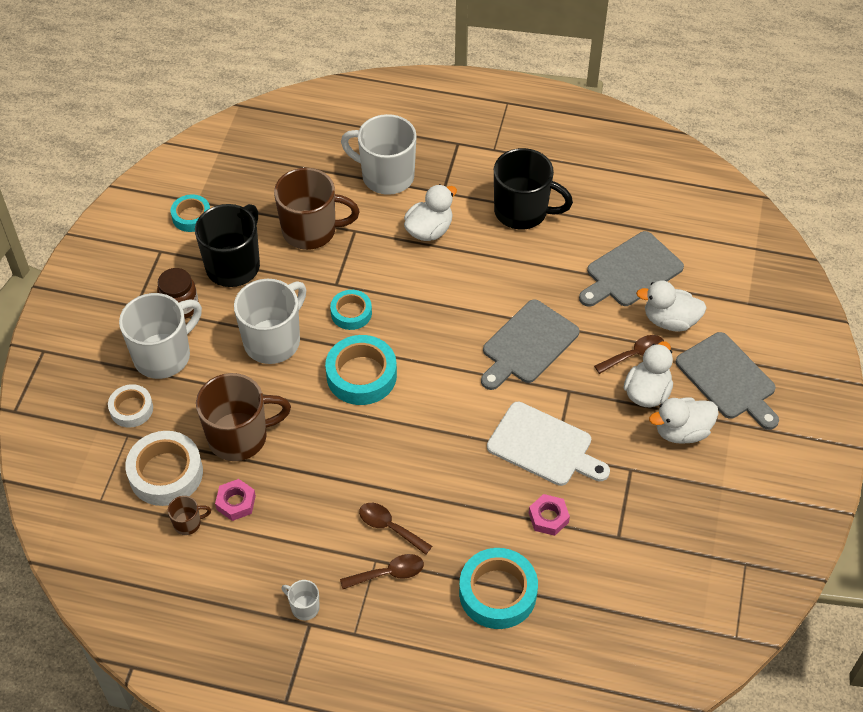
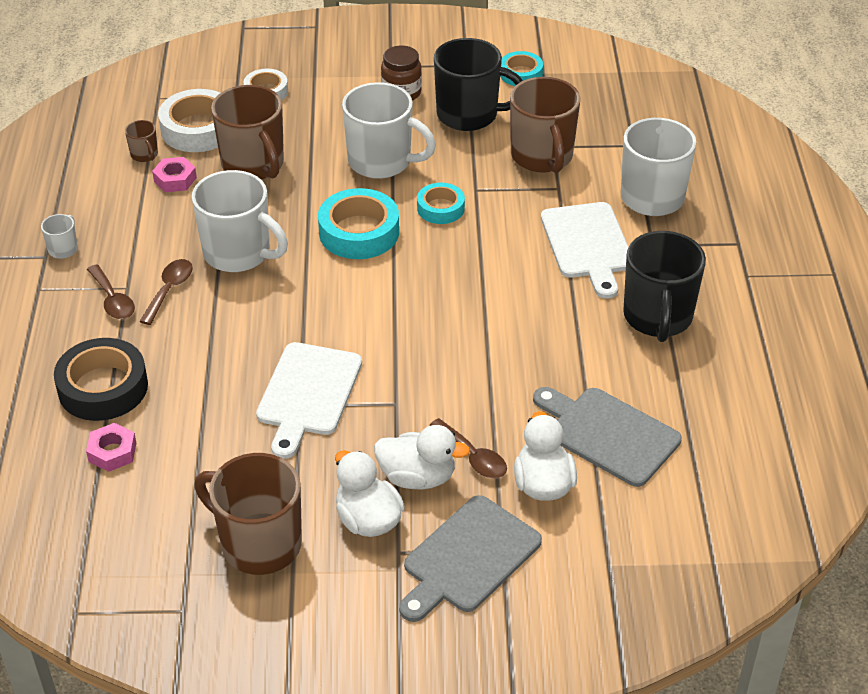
camera: 75 degrees right, 10 degrees down
white mug [119,293,202,379] -> white mug moved to [191,170,288,272]
white duck [404,184,457,241] -> white cutting board [541,202,628,299]
turquoise tape [459,548,538,629] -> black tape [54,338,148,421]
grey cutting board [481,299,579,390] -> none
pink nut [529,494,570,536] -> pink nut moved to [86,423,136,472]
none -> brown mug [194,453,302,575]

